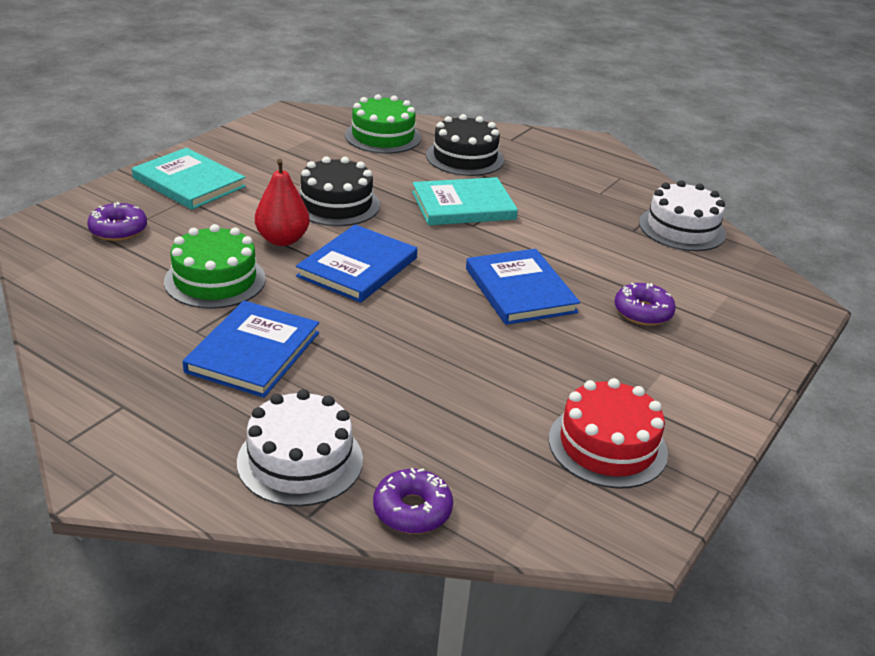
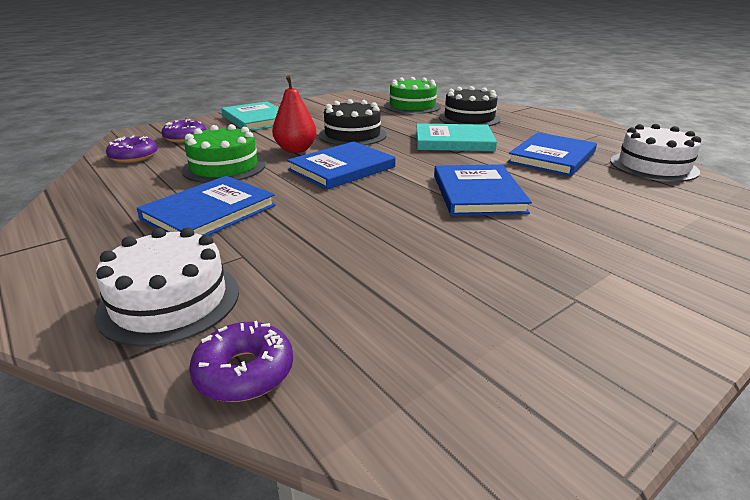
camera: 20 degrees right, 5 degrees down
red cake [549,378,668,489] -> none
purple donut [615,283,676,325] -> purple donut moved to [106,135,158,163]
none -> blue book [507,132,597,176]

